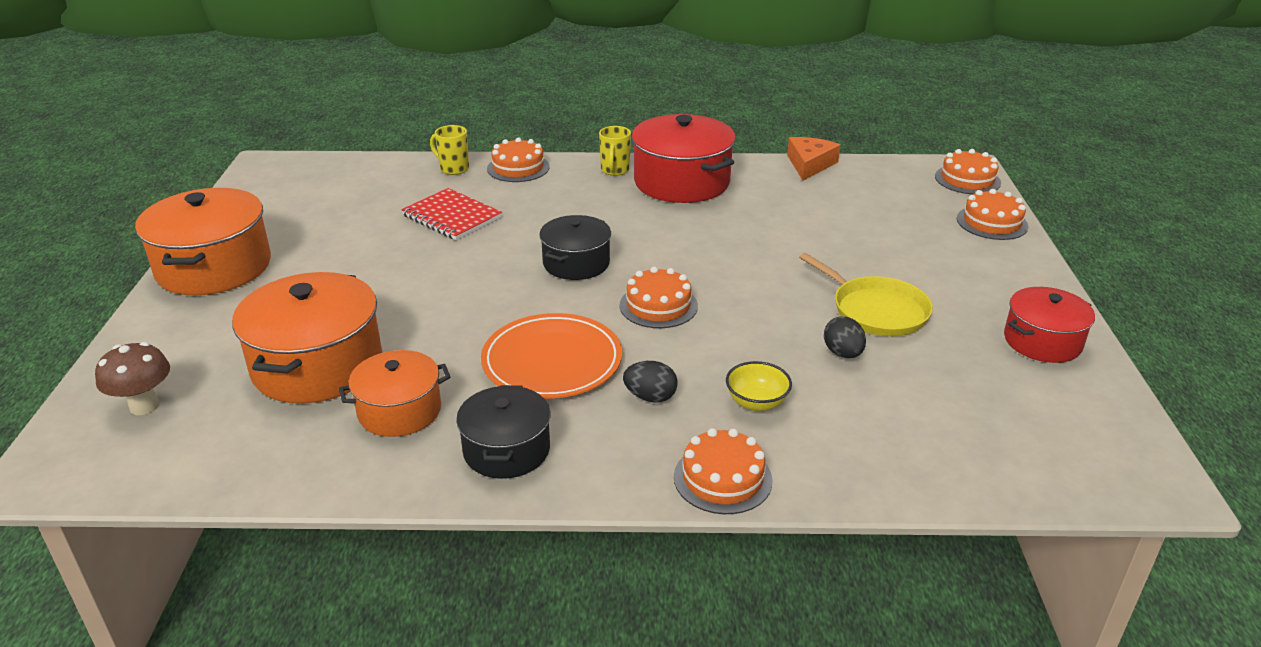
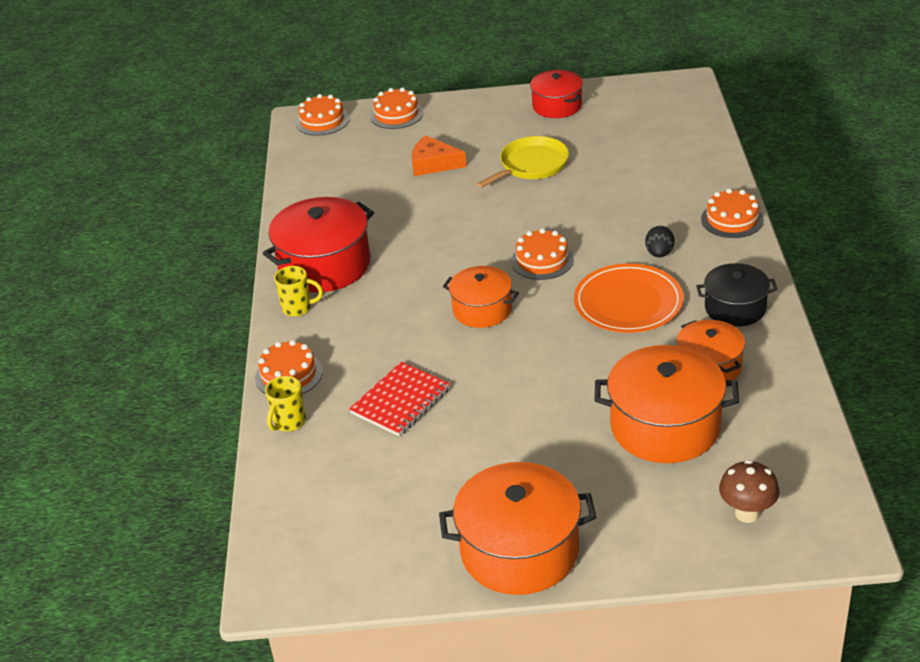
camera: 90 degrees left, 5 degrees up
black pot [539,215,611,280] -> orange pot [443,266,519,328]
yellow bowl [726,361,792,411] -> none
orange cheese [787,137,840,180] -> orange cheese moved to [411,135,467,176]
black egg [824,316,866,358] -> none

